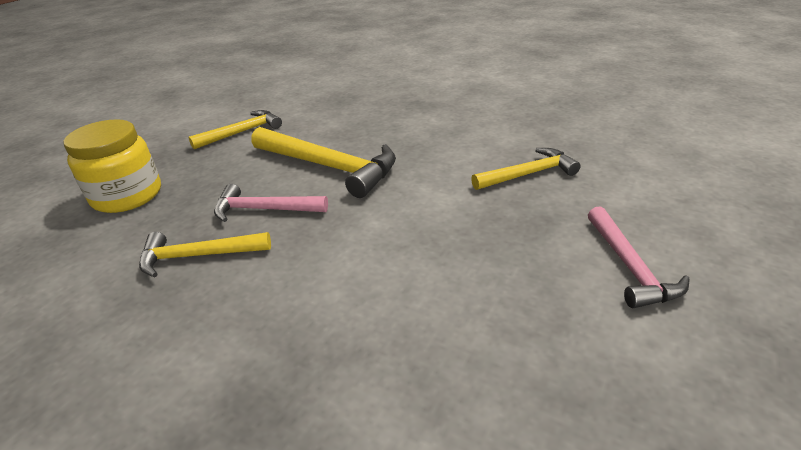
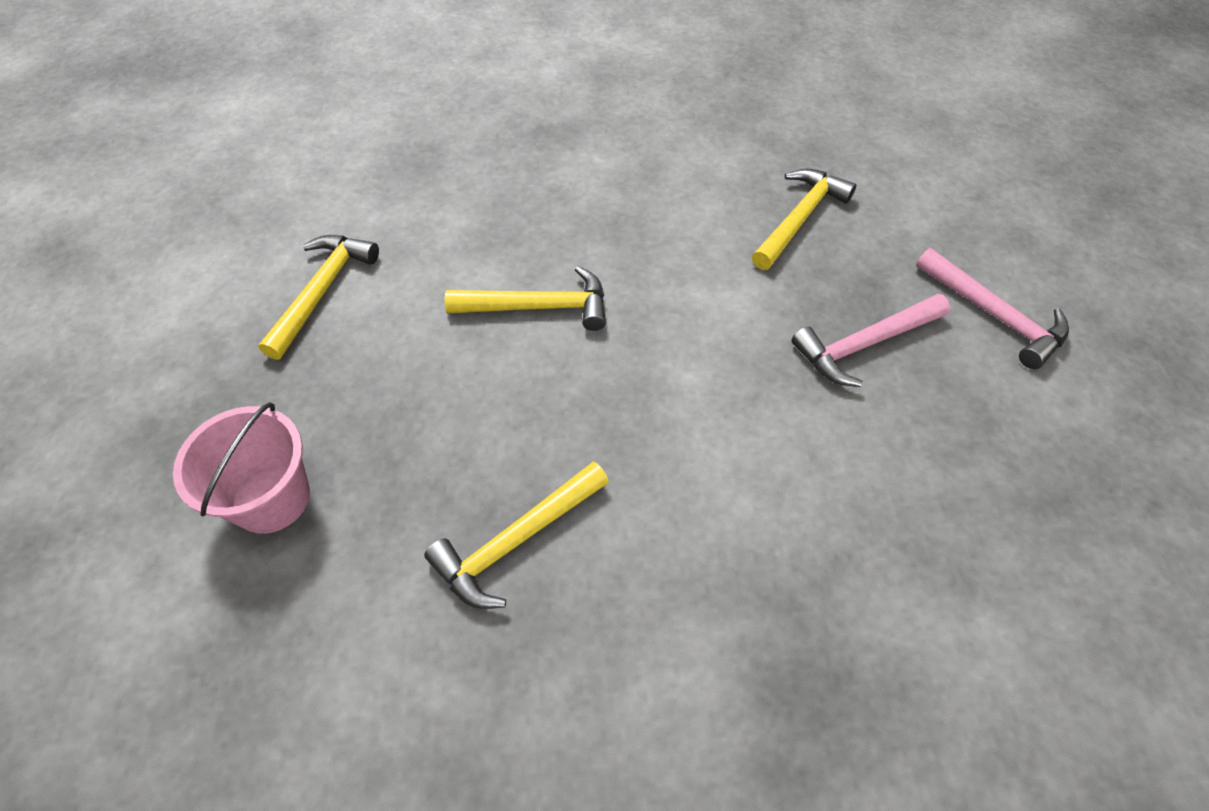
camera: 35 degrees left, 20 degrees up
yellow jar [64,119,161,213] -> pink bucket [173,402,310,534]
pink hammer [214,184,328,222] -> pink hammer moved to [791,294,950,387]
yellow hammer [252,127,396,198] -> yellow hammer [445,266,606,331], size x0.62

